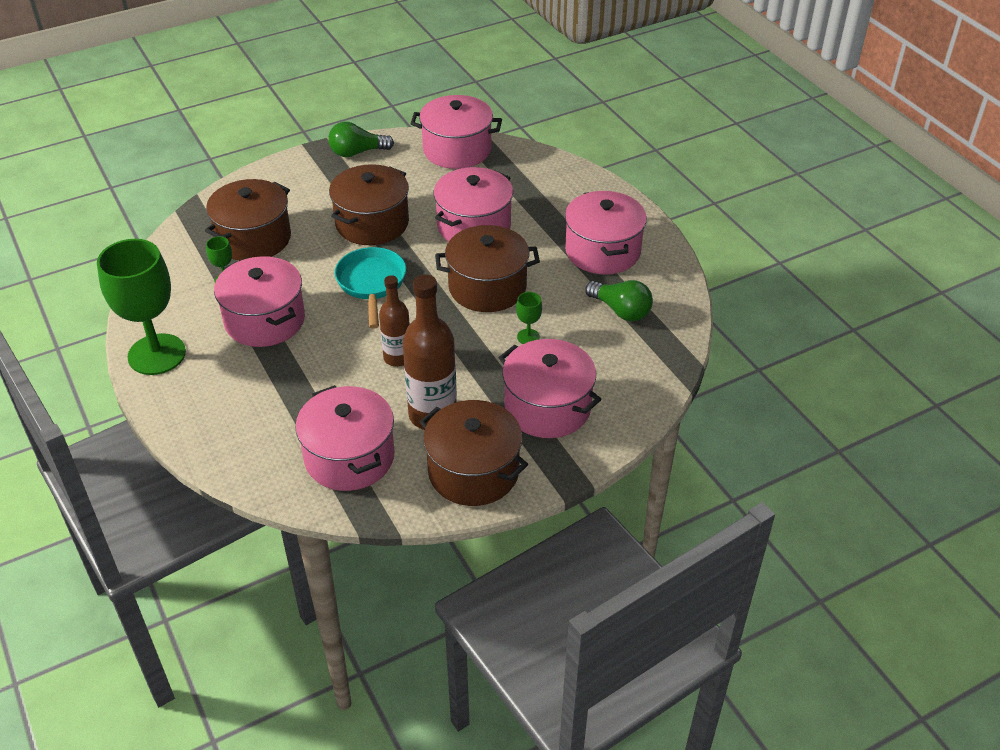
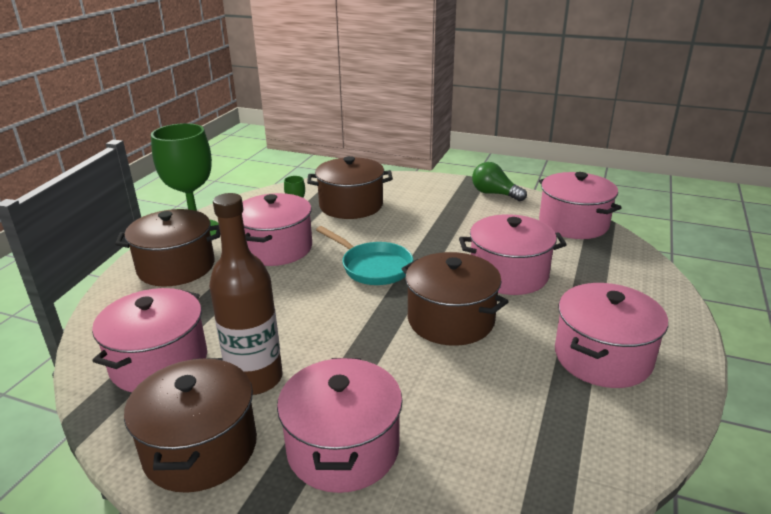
camera: 50 degrees right, 15 degrees down
brown pot [329,164,409,245] -> brown pot moved to [115,209,220,286]
turquoise pan [335,247,406,329] -> turquoise pan turned 90 degrees clockwise [316,226,413,285]
brown bottle [379,275,410,367] -> none
green goblet [516,292,542,344] -> none
green light bulb [585,280,653,321] -> none

